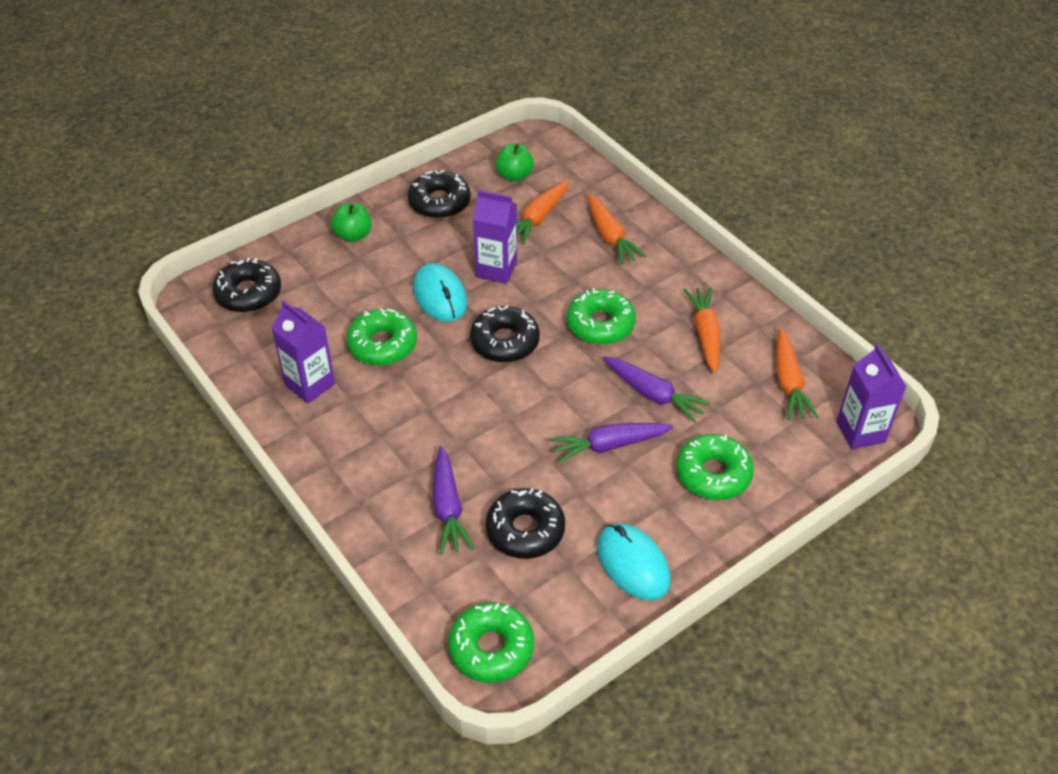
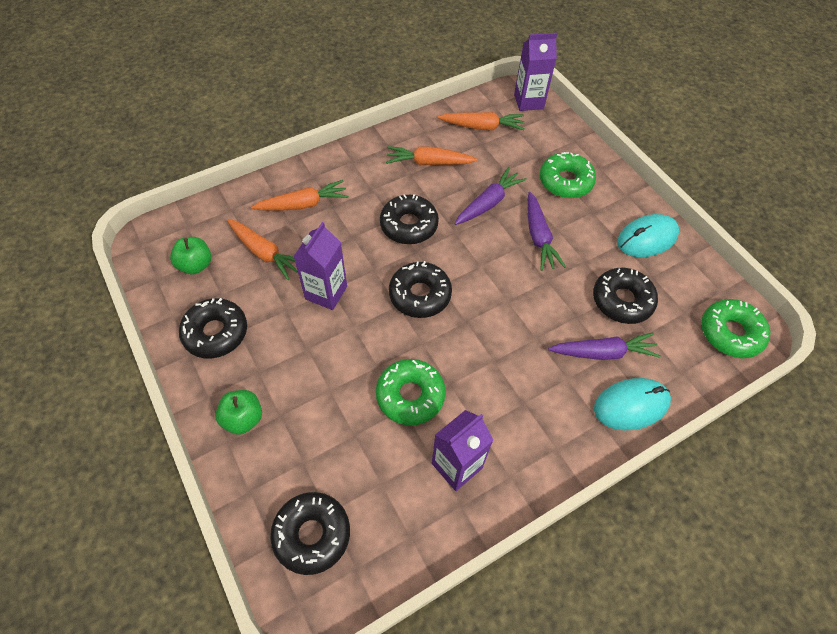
camera: 85 degrees left, 10 degrees up
turquoise mouse [413,263,467,322] -> turquoise mouse moved to [594,378,671,430]
green donut [567,288,636,345] -> black donut [380,194,439,244]

